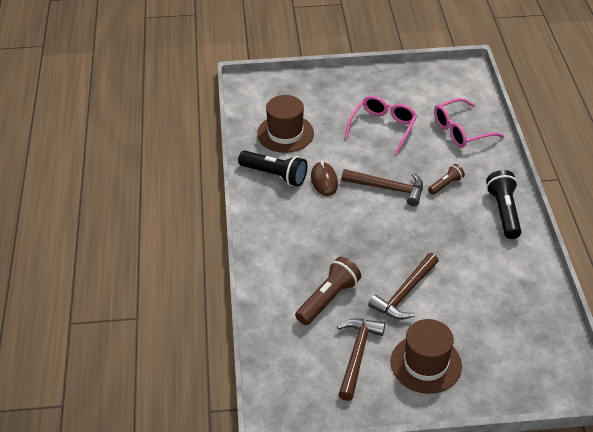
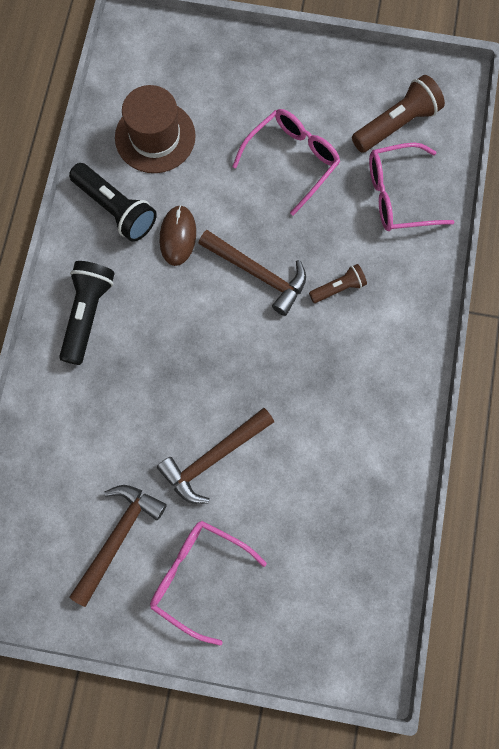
camera: 15 degrees right, 30 degrees up
brown flashlight [295,257,361,325] -> brown flashlight moved to [352,75,445,153]
brown hat [390,319,462,394] -> pink glasses [150,521,267,646]
black flashlight [486,170,521,239] -> black flashlight moved to [59,261,115,365]

